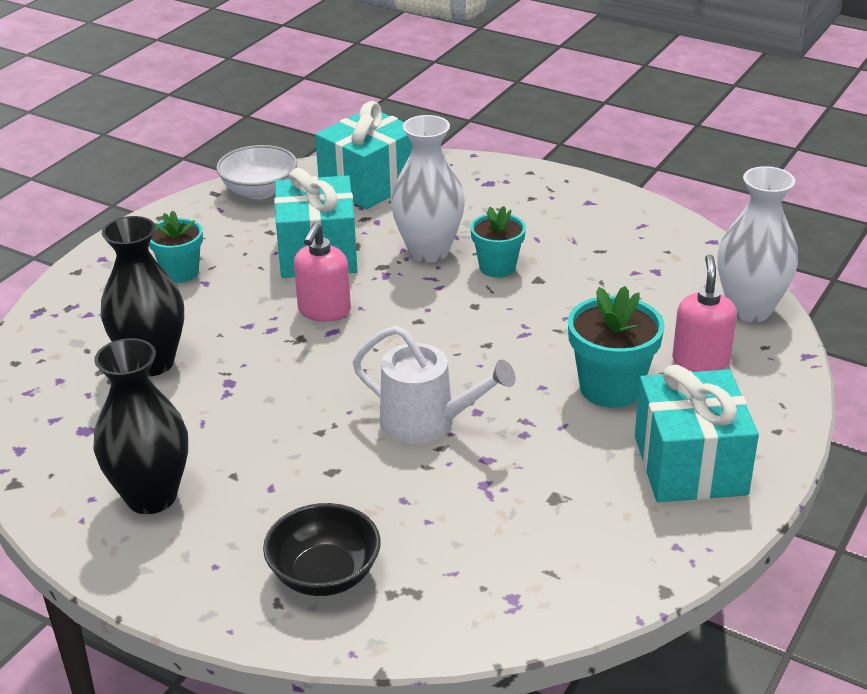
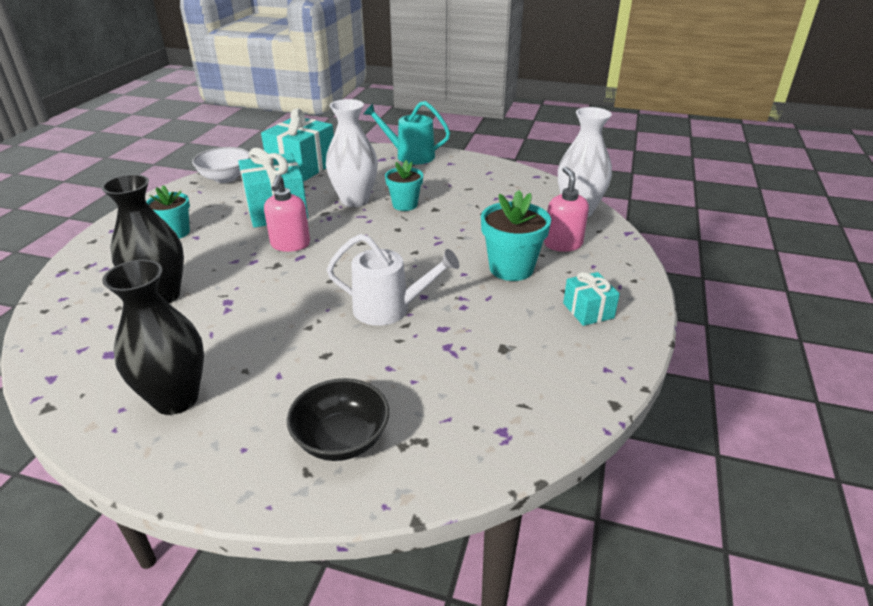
camera: 15 degrees left, 0 degrees up
turquoise gift [635,365,759,502] -> turquoise gift [563,272,620,326], size x0.53
none -> turquoise watering can [364,101,450,165]

